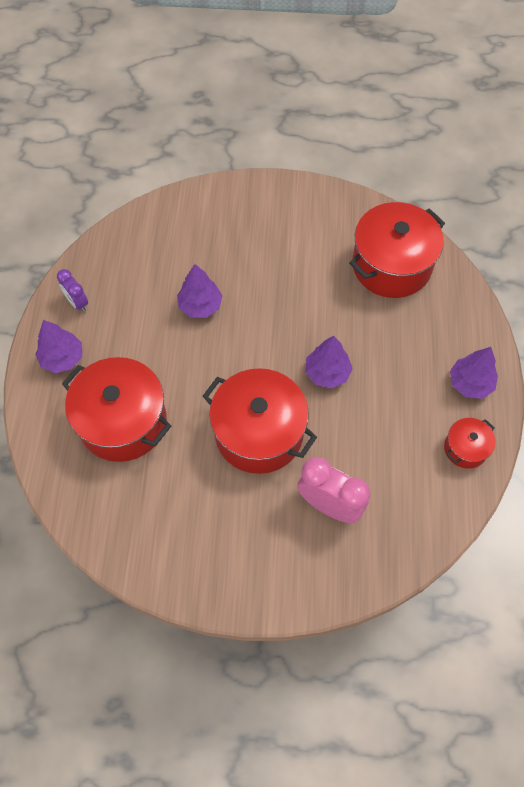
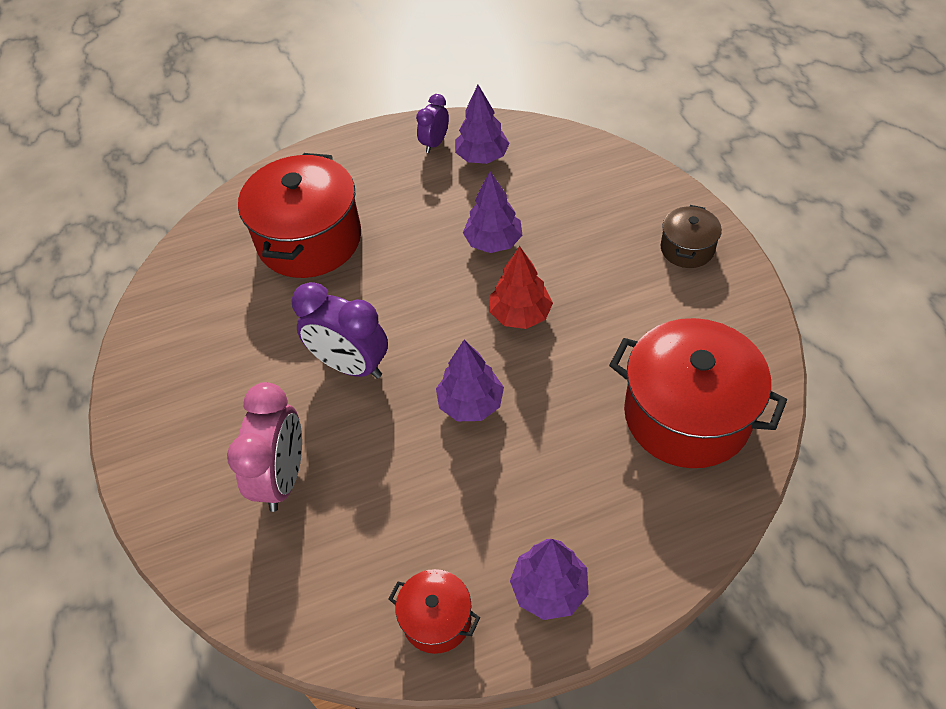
camera: 70 degrees right, 10 degrees down
purple tree [35,320,82,373] -> purple tree moved to [455,85,510,164]
red pot [203,368,317,474] -> purple clock [292,282,388,379]
none -> red tree [490,246,553,329]
none -> brown pot [661,205,722,268]

